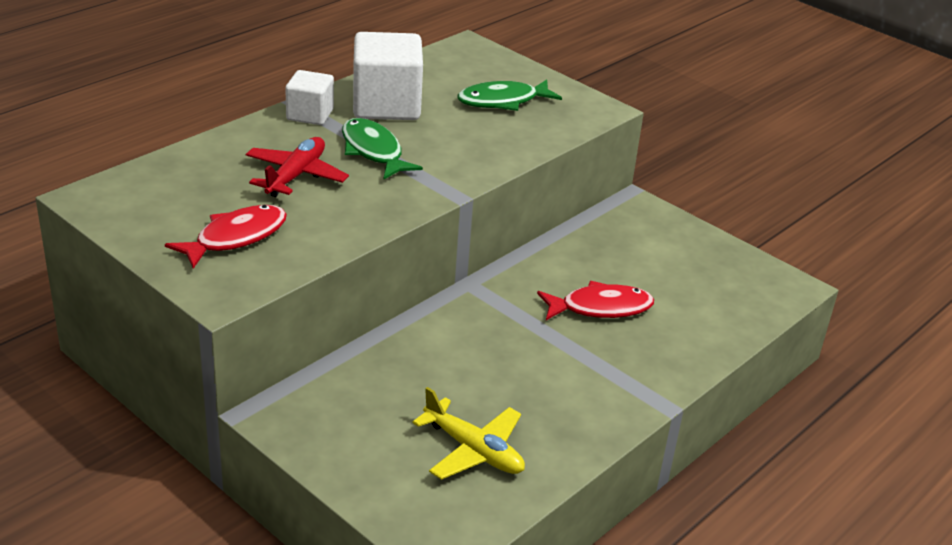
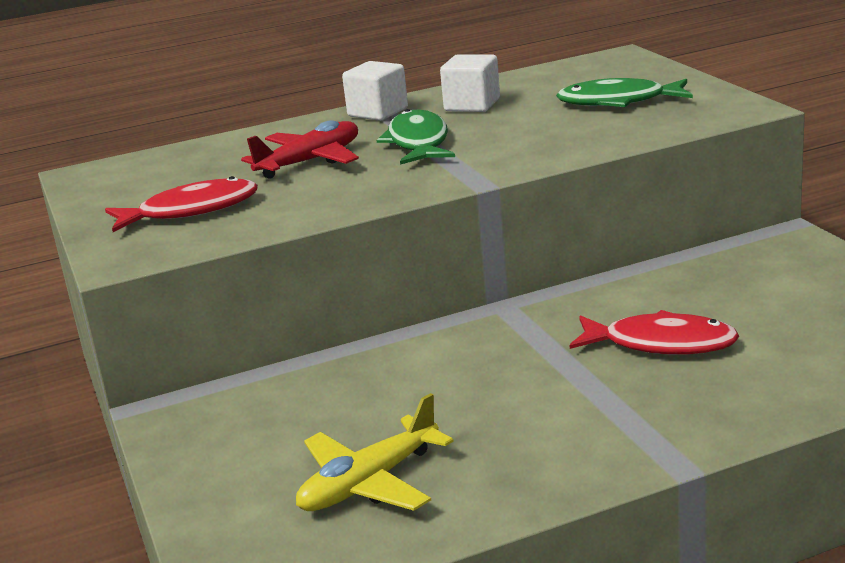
camera: 30 degrees right, 10 degrees down
white cube [353,32,423,120] -> white cube [440,54,500,112], size x0.58
yellow plane [413,387,525,480] -> yellow plane turned 75 degrees clockwise [296,393,454,511]

